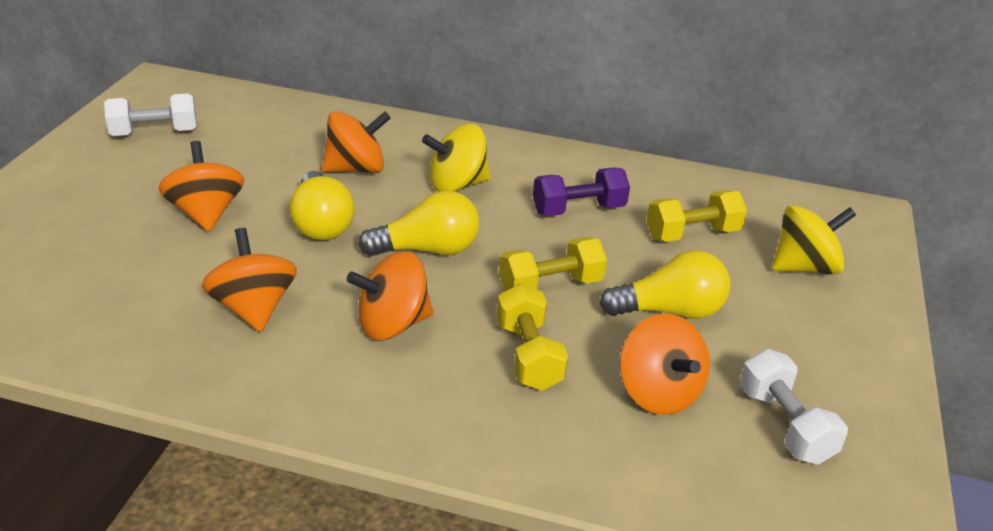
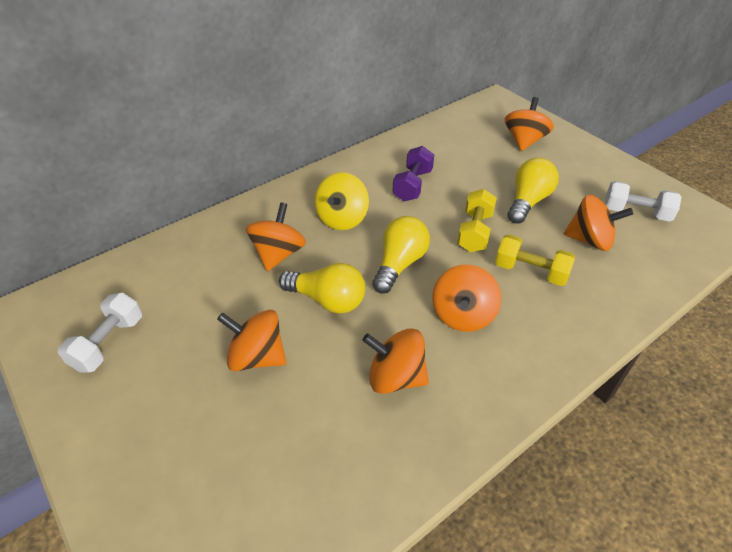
camera: 50 degrees left, 10 degrees up
yellow dumbbell [646,190,747,242] -> none
yellow spinning top [772,205,856,275] -> orange spinning top [505,97,554,151]

